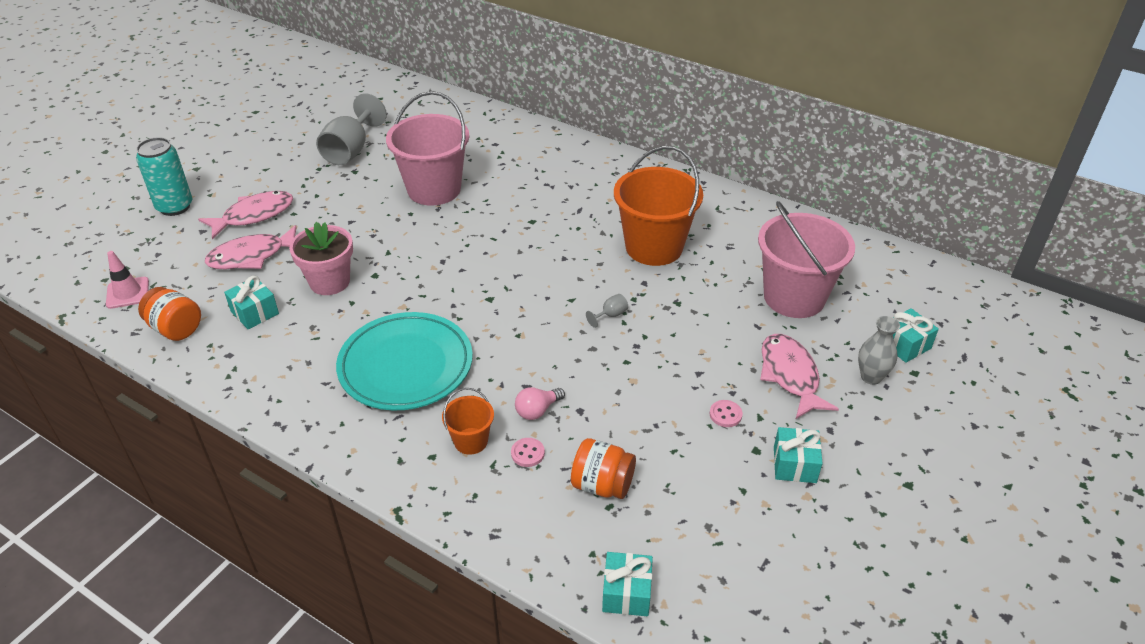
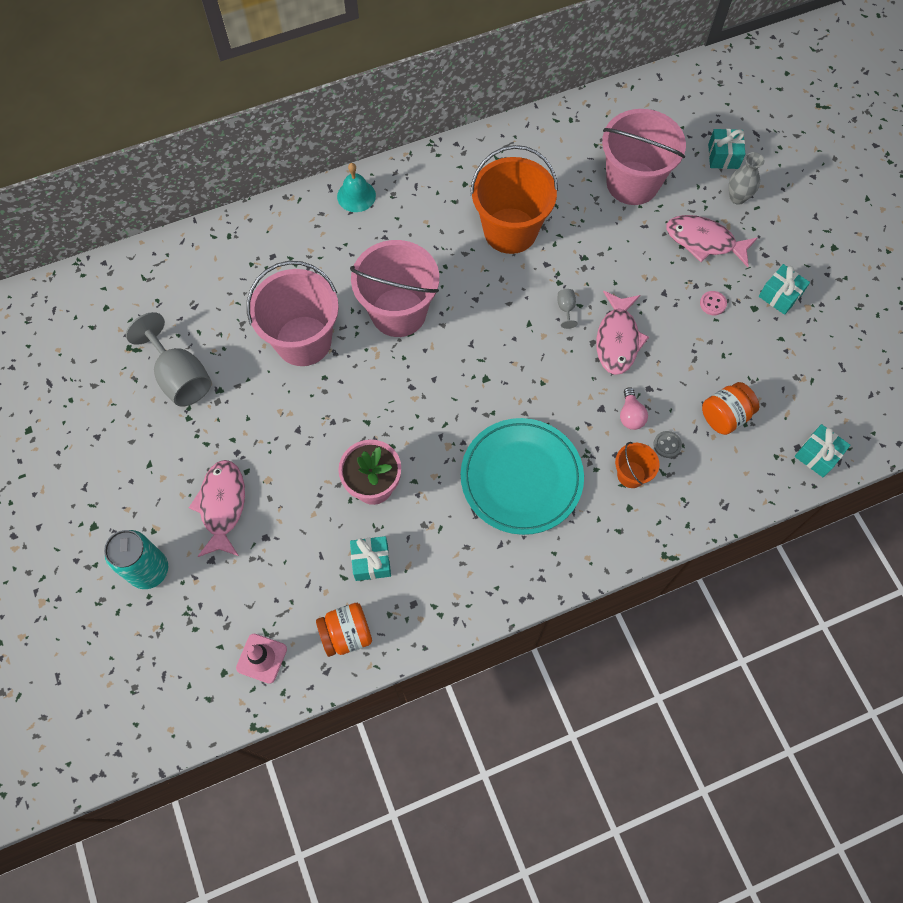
camera: 55 degrees left, 25 degrees up
pink fish [205,225,297,269] -> pink fish moved to [596,291,649,375]
pink button [511,438,545,467] -> grey button [653,431,682,458]
none -> turquoise bell [337,163,376,212]
none -> pink bucket [350,240,439,337]

